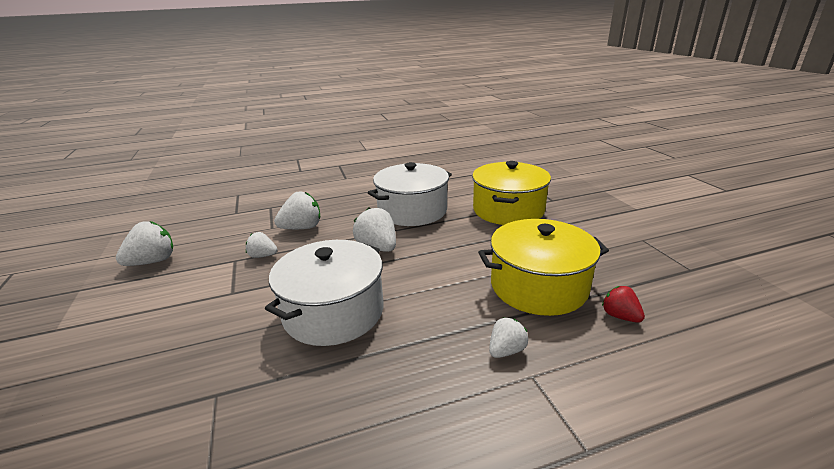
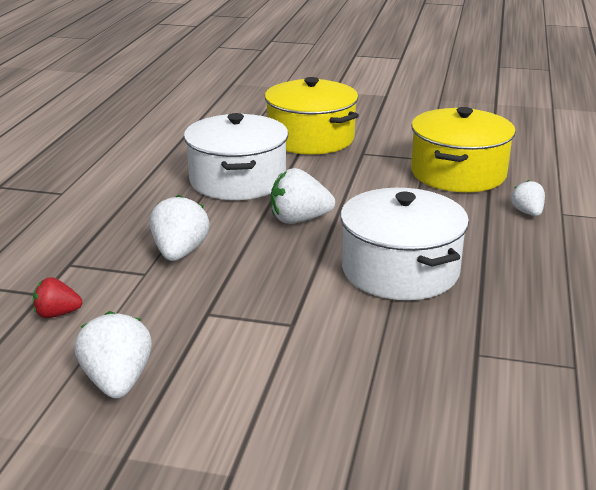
camera: 60 degrees left, 0 degrees up
white strawberry [246,232,278,258] -> none
red strawberry [602,286,645,323] -> red strawberry moved to [33,277,82,318]

